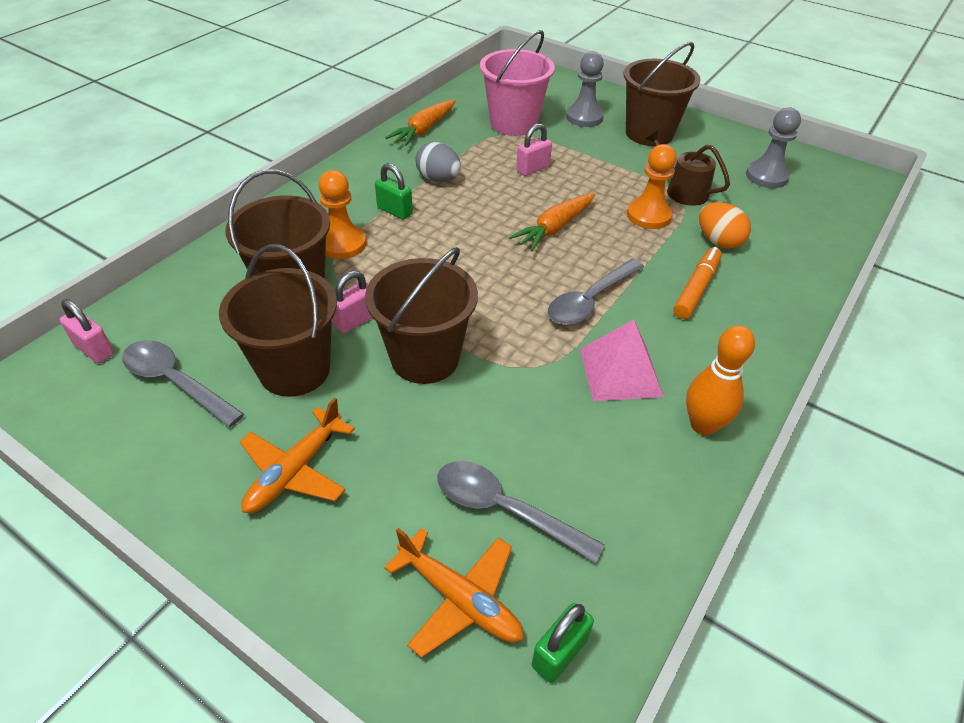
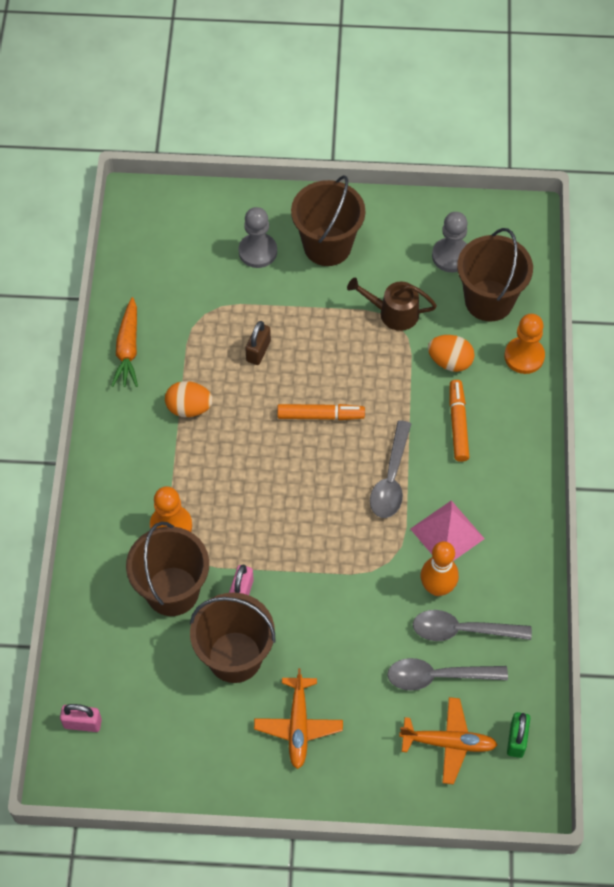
camera: 30 degrees left, 15 degrees up
grey spoon [122,340,244,427] -> grey spoon moved to [413,610,532,641]
brown bucket [365,247,478,384] -> brown bucket moved to [457,228,533,321]
green padlock [375,163,413,220] -> none
grey egg [416,142,461,182] -> orange egg [165,381,213,417]
pink bucket [480,30,555,136] -> none
orange carrot [509,193,595,251] -> orange marker [277,404,365,420]
pink padlock [516,123,552,176] -> brown padlock [245,321,271,365]
orange pawn [627,144,677,229] -> orange pawn moved to [504,314,545,374]
orange bowling pin [686,325,755,435] -> orange bowling pin moved to [420,541,459,596]

